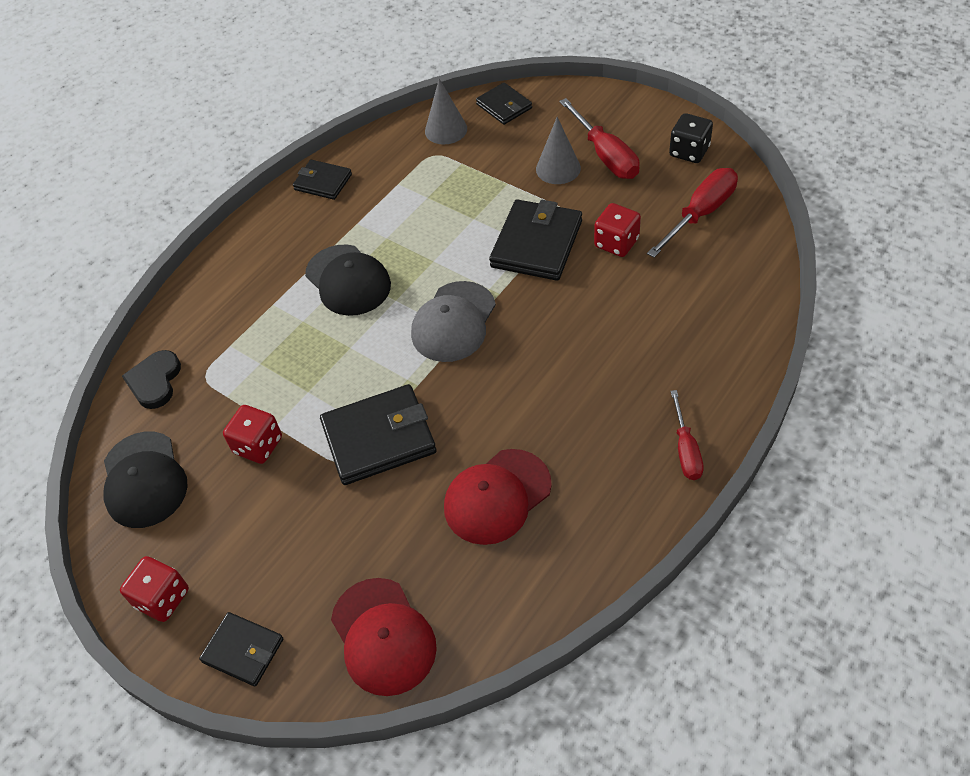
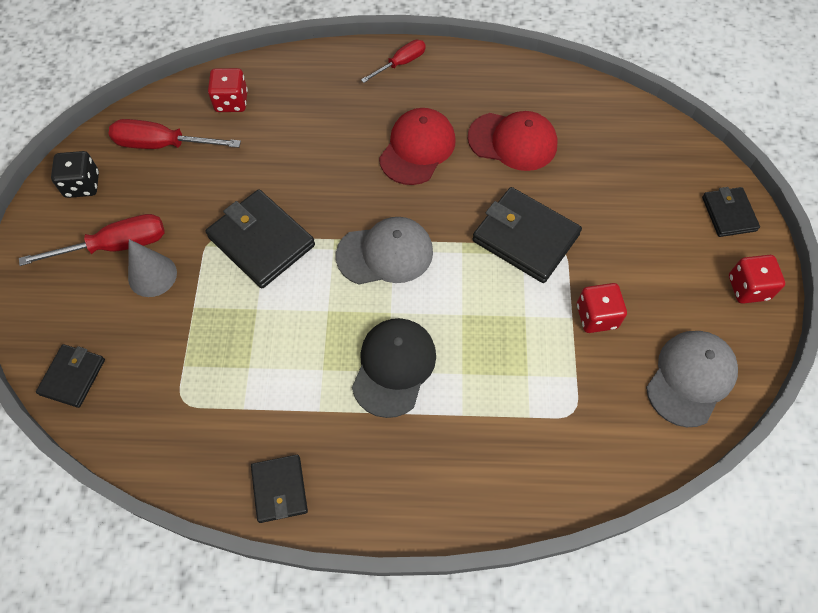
camera: 130 degrees left, 10 degrees up
black cap [104,431,188,528] -> grey cap [646,331,738,427]
black heart [122,350,181,409] -> none
red cap [331,578,437,696] -> red cap moved to [379,108,456,185]
grey cone [425,79,467,145] -> none
black wallet [489,199,582,281] -> black wallet turned 60 degrees clockwise [206,189,315,288]
red screwdriver [559,98,640,179] -> red screwdriver turned 45 degrees clockwise [19,214,165,266]
red dice [594,203,641,257] -> red dice moved to [208,68,248,112]

